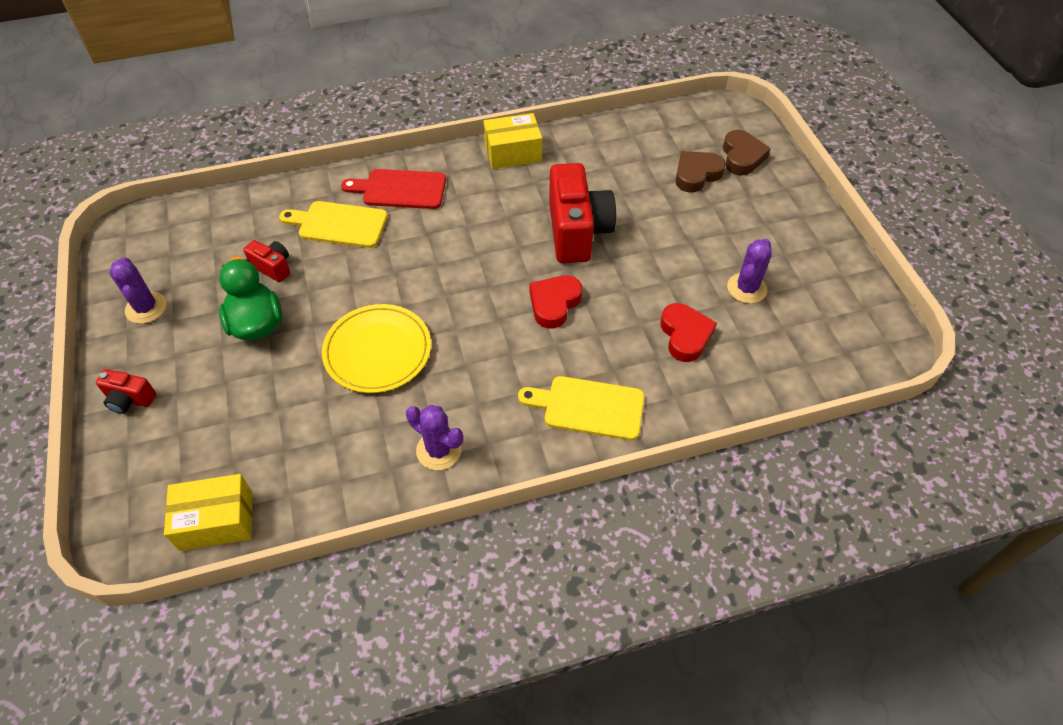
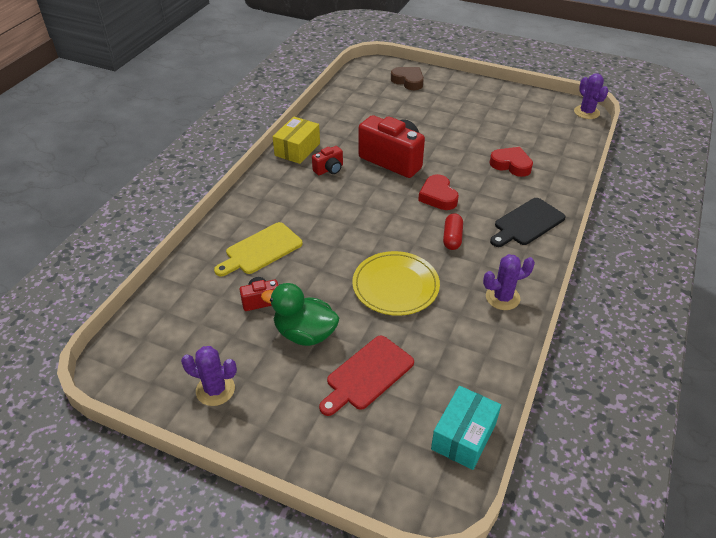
camera: 50 degrees left, 10 degrees down
red camera [96,369,156,414] -> red camera moved to [312,146,343,175]
yellow box [164,474,252,551] -> turquoise box [431,386,501,470]
red cutting board [341,169,446,209] -> red cutting board moved to [319,335,414,416]
yellow cutting board [518,376,645,440] -> black cutting board [490,198,566,247]
brown heart [675,151,726,192] -> none
purple cactus [727,239,772,304] -> purple cactus moved to [574,74,608,119]
none -> red capsule [443,213,463,250]

